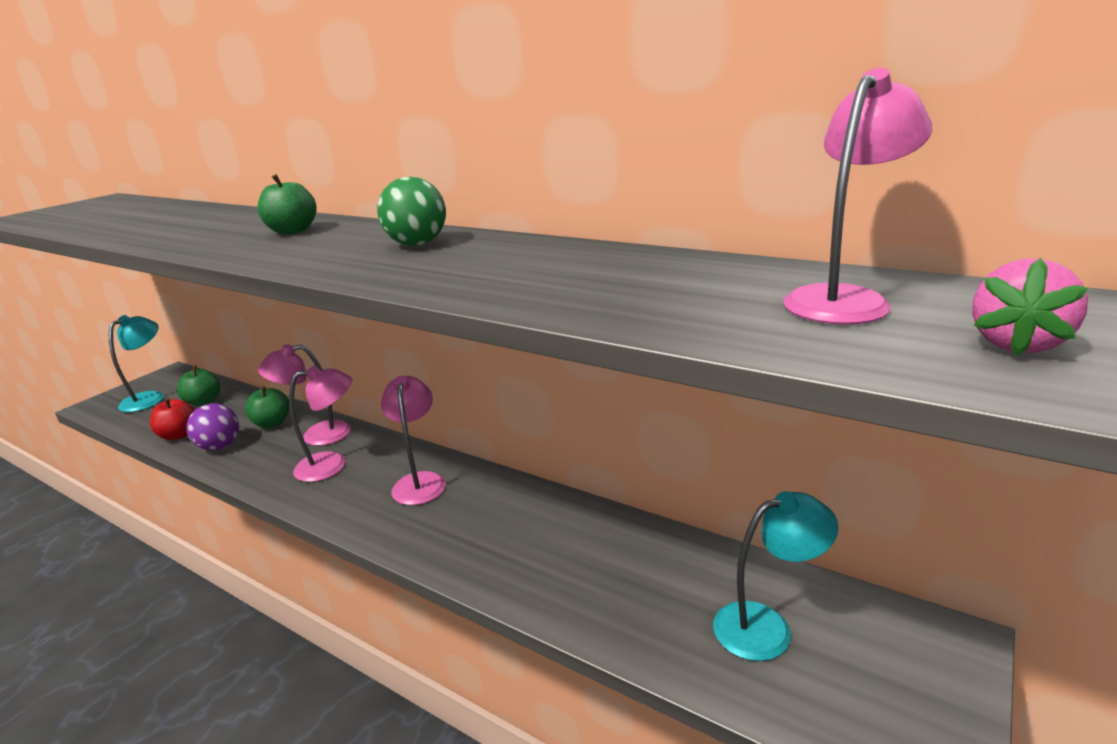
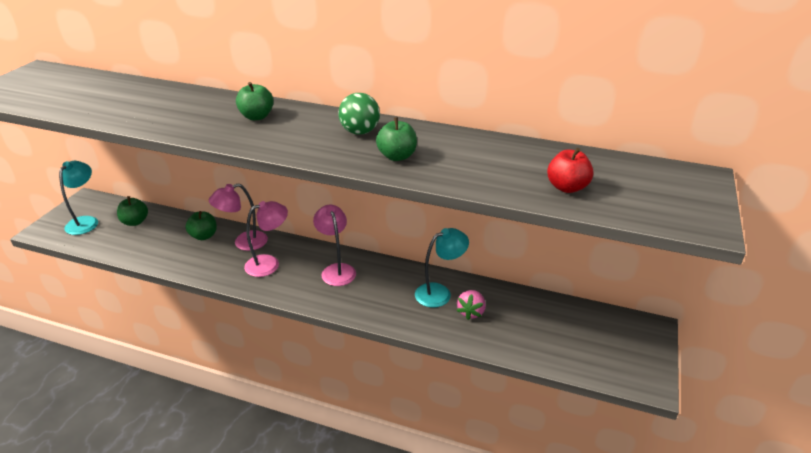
camera: 15 degrees left, 10 degrees up
red apple [150,398,195,440] -> red apple moved to [547,148,594,193]
purple ball [186,403,239,450] -> none
turquoise lamp [713,491,839,661] -> turquoise lamp moved to [415,228,469,308]
pink lamp [783,68,932,325] -> none
pink strawberry [972,258,1088,356] -> pink strawberry moved to [456,290,486,320]
none -> green apple [376,117,417,161]

